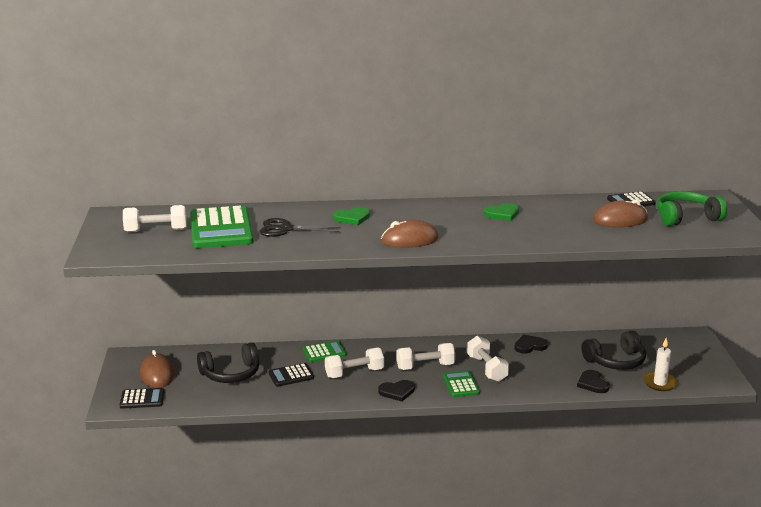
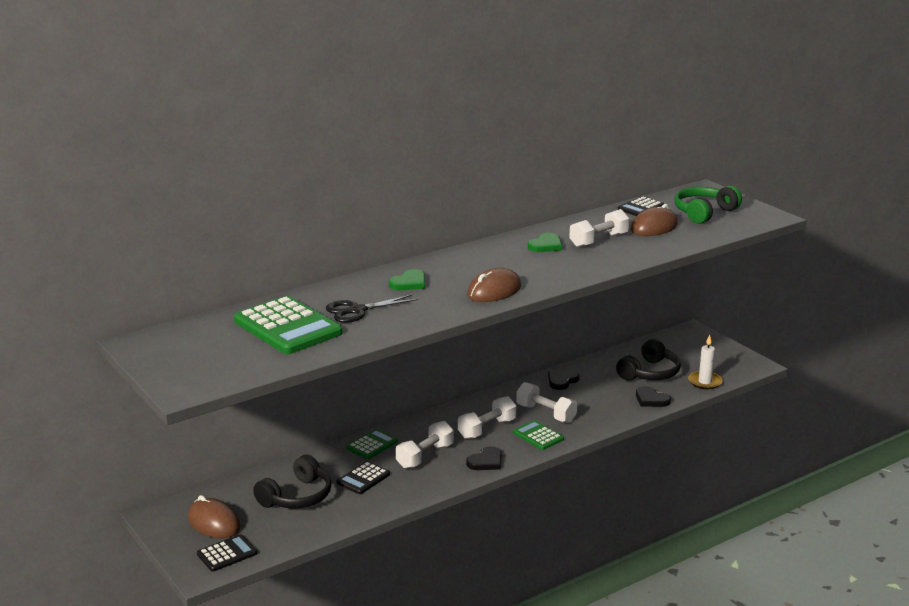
camera: 30 degrees left, 0 degrees up
white dumbbell [123,205,187,233] -> white dumbbell moved to [569,209,629,248]

